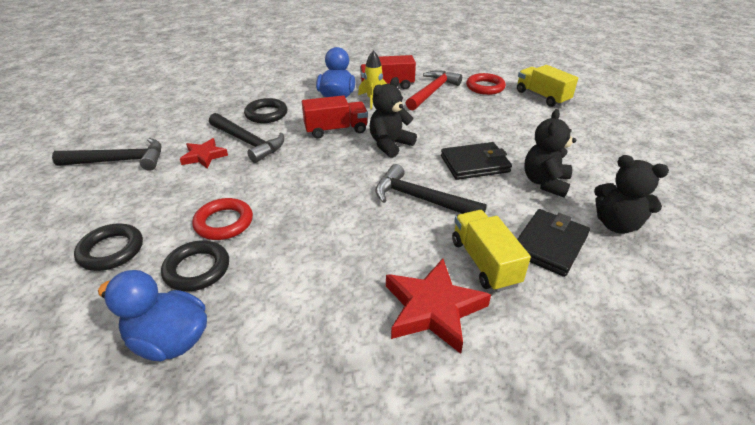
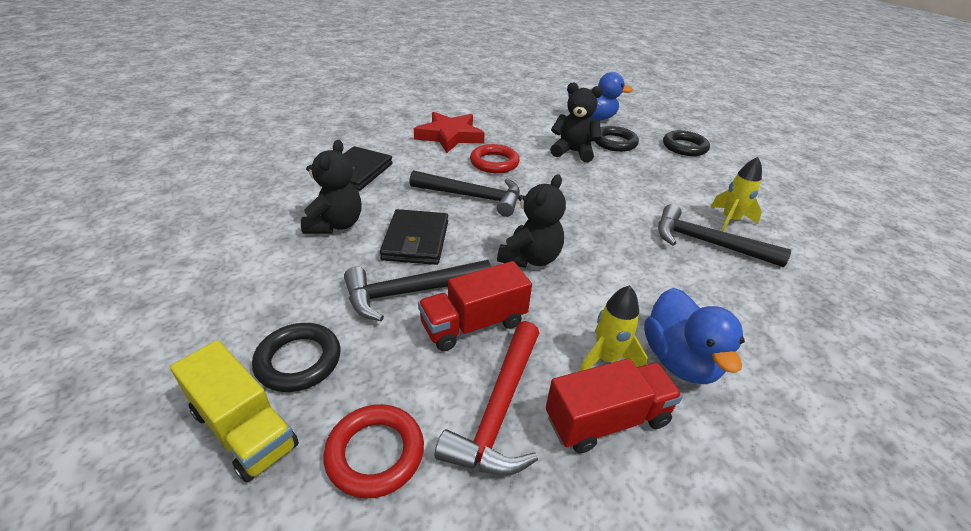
camera: 165 degrees right, 0 degrees up
black hammer [52,138,162,171] -> black hammer moved to [344,260,491,321]
red star [180,138,228,169] -> yellow rocket [711,157,762,232]
red ring [192,198,253,240] -> red ring moved to [470,144,520,173]
black ring [244,98,288,123] -> black ring moved to [252,323,340,392]
red truck [302,95,368,139] -> red truck moved to [418,261,532,351]
black wallet [441,142,512,180] -> black wallet turned 60 degrees counterclockwise [380,209,448,265]
yellow truck [452,210,531,292] -> none
black teddy bear [594,155,669,234] -> black teddy bear moved to [550,82,603,162]

